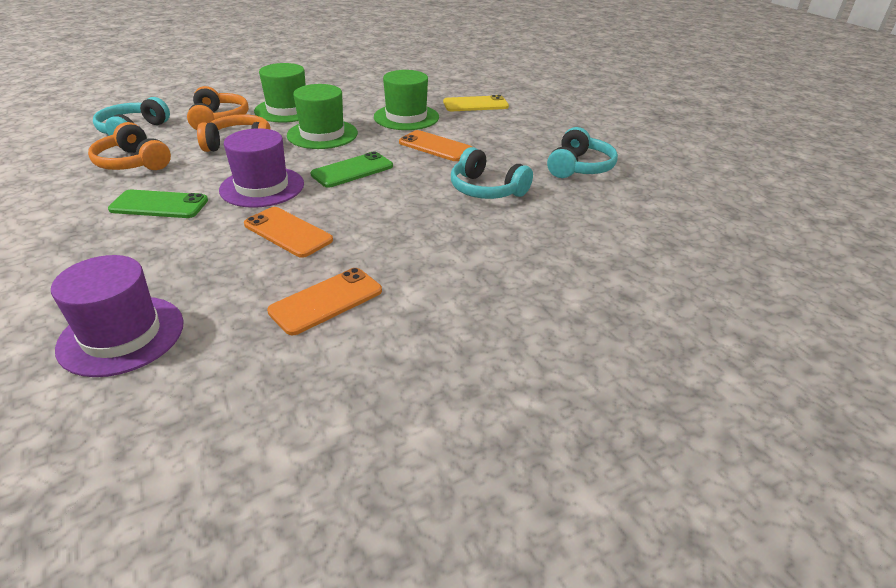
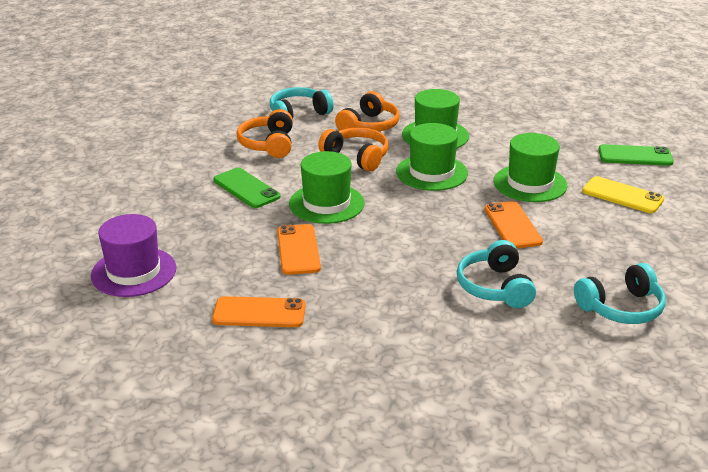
camera: 45 degrees right, 5 degrees down
purple hat [219,128,304,208] -> green hat [289,151,365,224]
green phone [310,151,393,188] -> green phone moved to [598,144,674,166]

